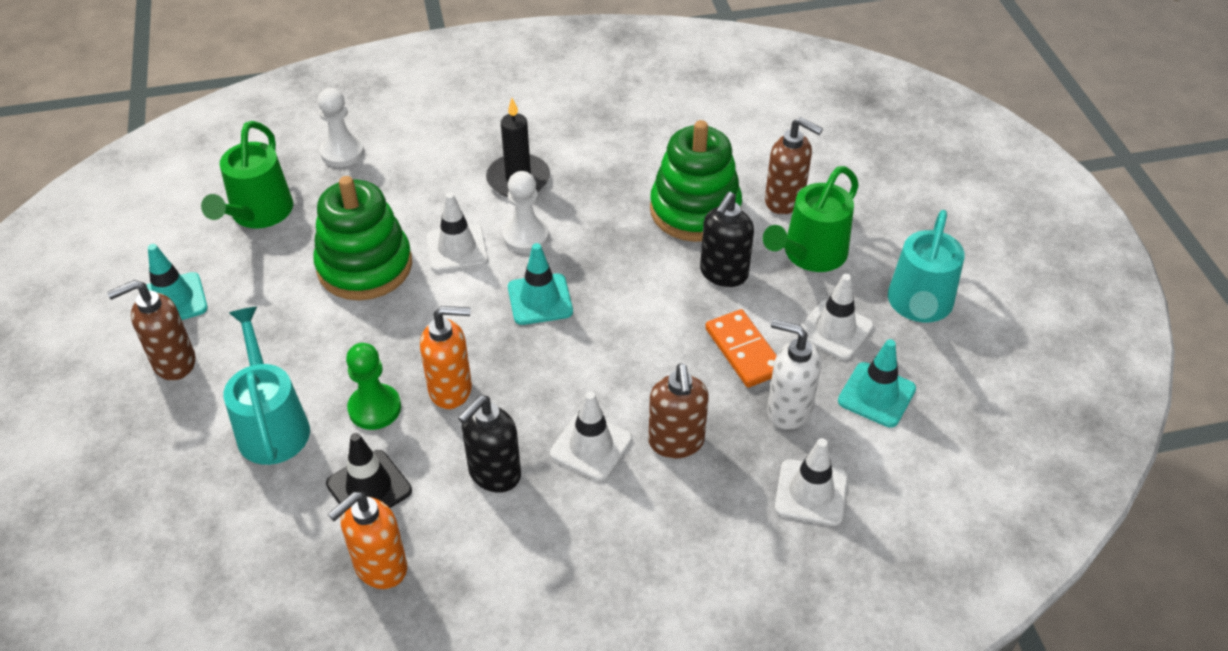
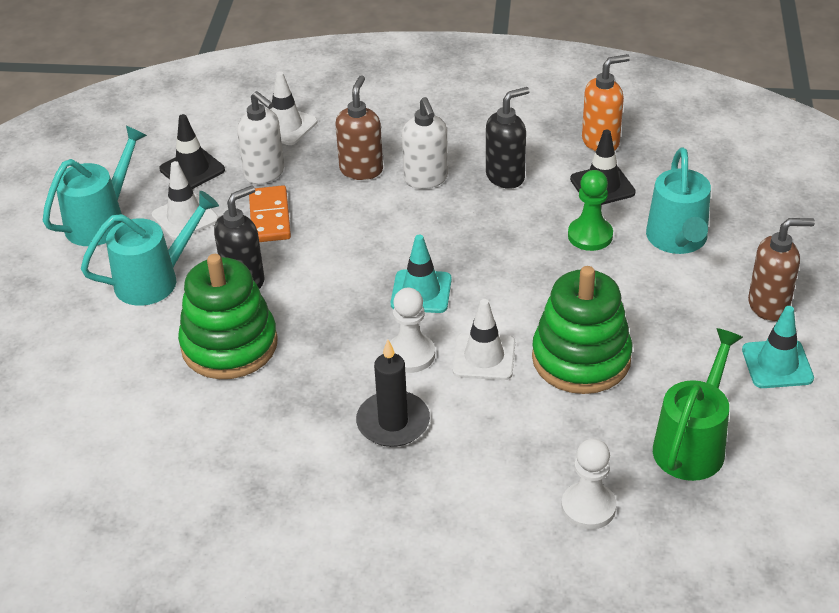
camera: 160 degrees left, 5 degrees down
orange soap dispenser [420,306,472,409] -> none
white traffic cone [550,391,632,481] -> white soap dispenser [402,97,448,189]
green watering can [763,166,859,272] -> turquoise watering can [81,191,219,306]
brown soap dispenser [765,117,823,214] -> none
turquoise traffic cone [838,339,916,428] -> black traffic cone [159,114,225,189]

